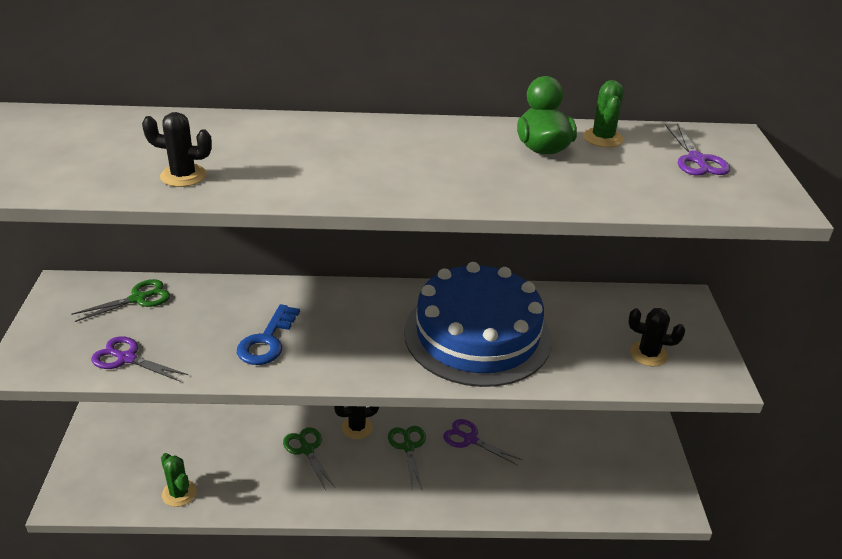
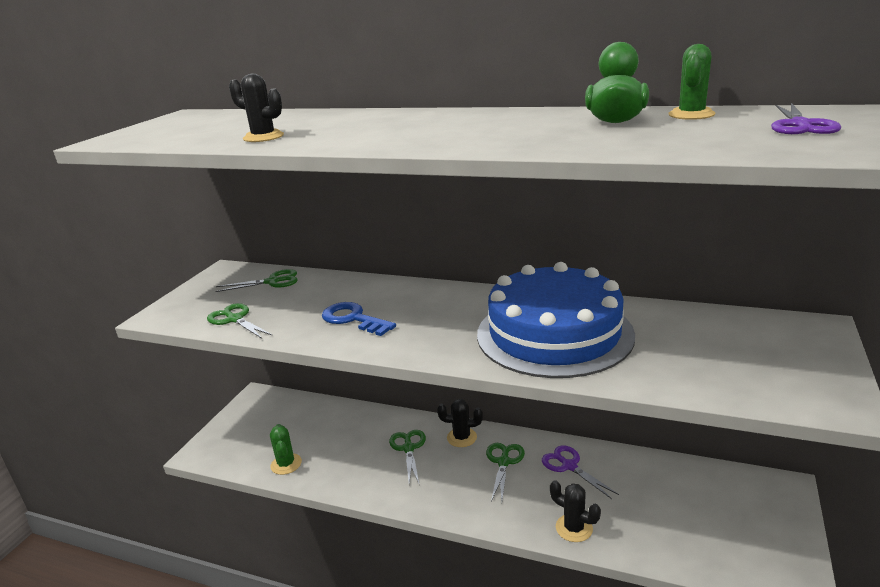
camera: 25 degrees right, 10 degrees down
purple scissors [91,336,188,382] -> green scissors [207,303,273,339]
blue key [237,304,300,365] -> blue key turned 90 degrees clockwise [322,302,396,336]
black cactus [628,308,685,366] -> black cactus moved to [550,480,601,542]

